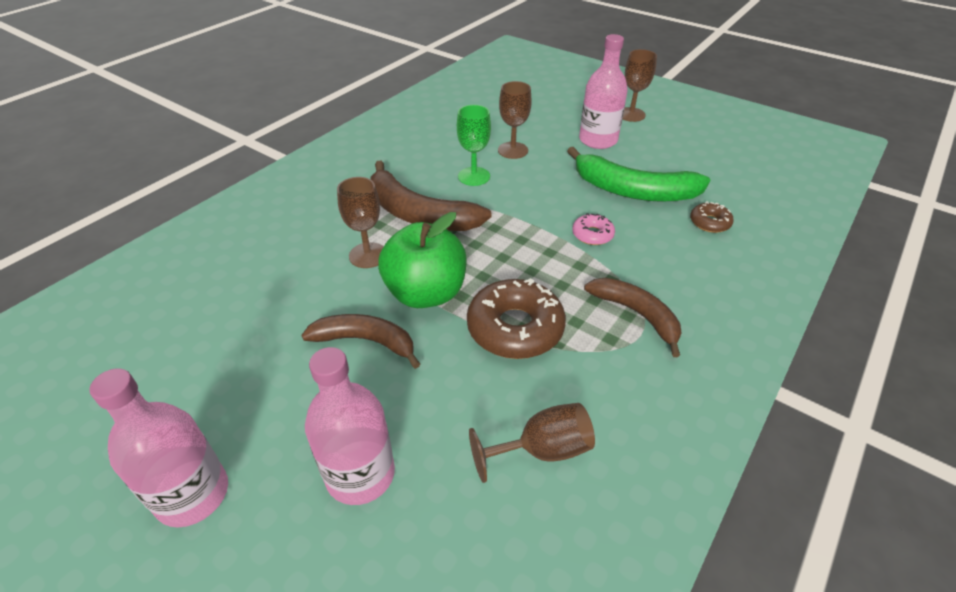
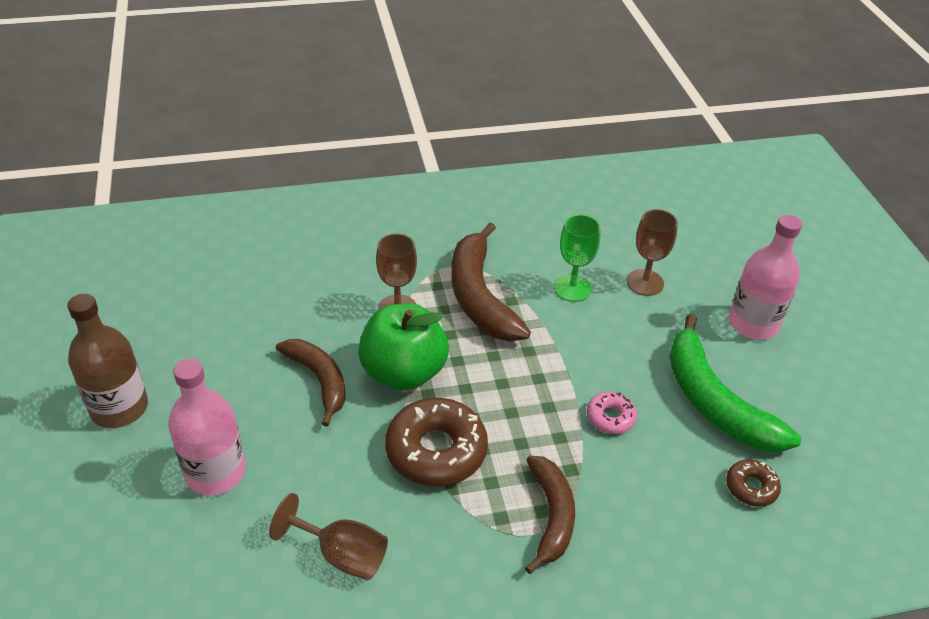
camera: 40 degrees right, 0 degrees up
pink bottle [89,368,228,528] -> brown bottle [67,294,148,428]
brown goblet [623,49,657,122] -> none

